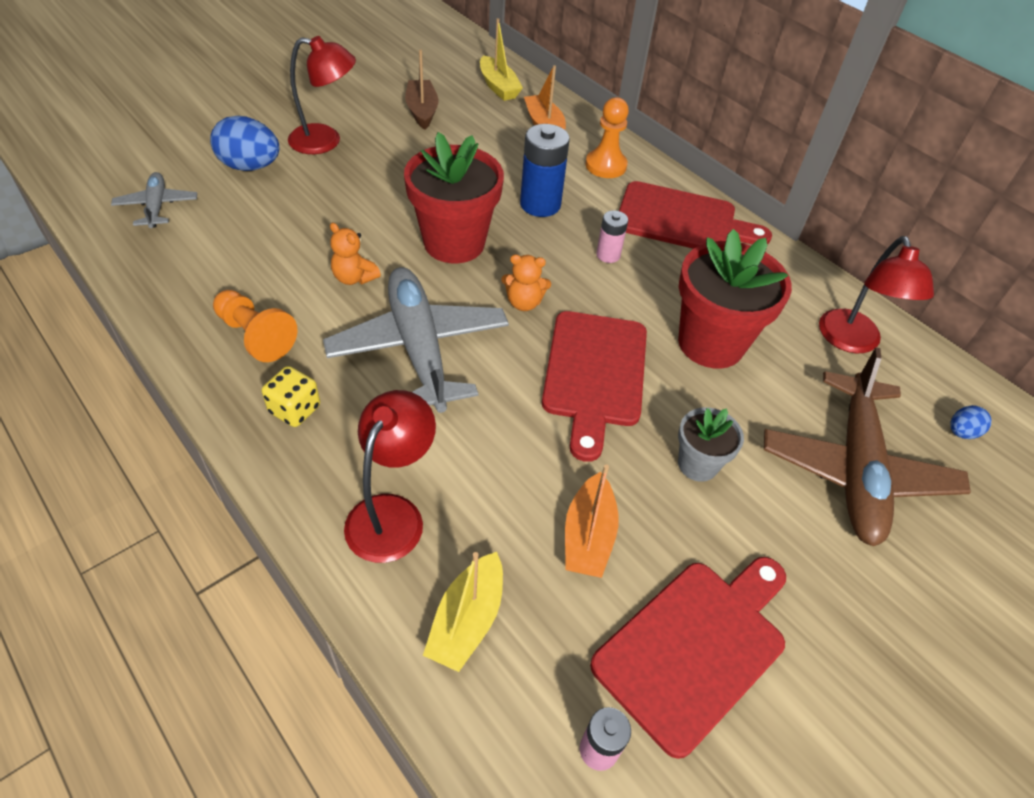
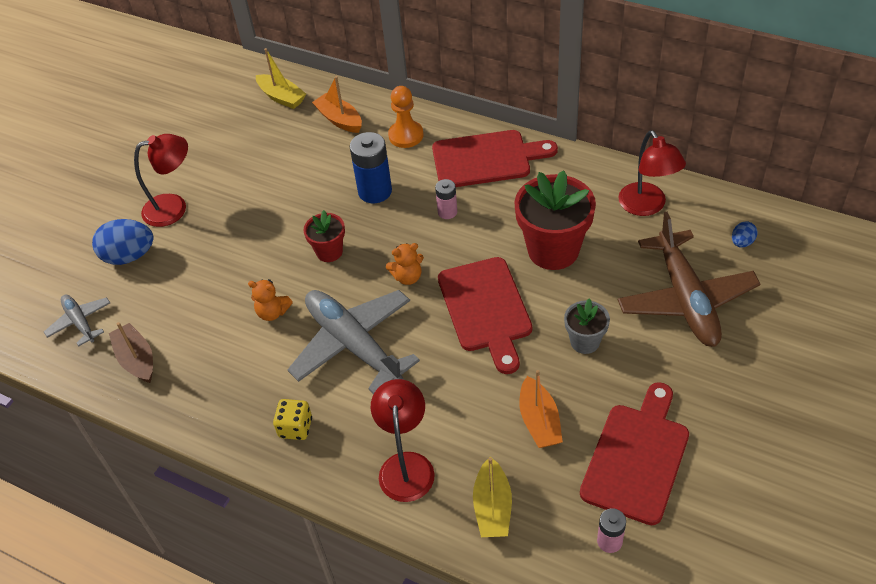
camera: 15 degrees left, 0 degrees up
orange pawn [213,290,297,362] -> none
red flower pot [404,132,504,263] -> red flower pot [304,210,345,262], size x0.53
brown boat [405,49,439,130] -> brown boat moved to [109,322,153,383]

